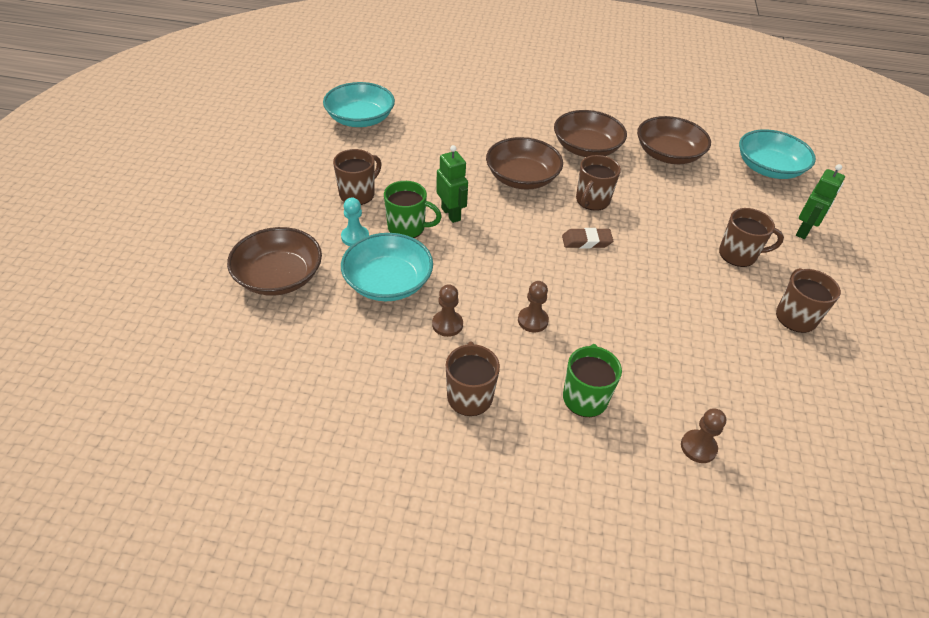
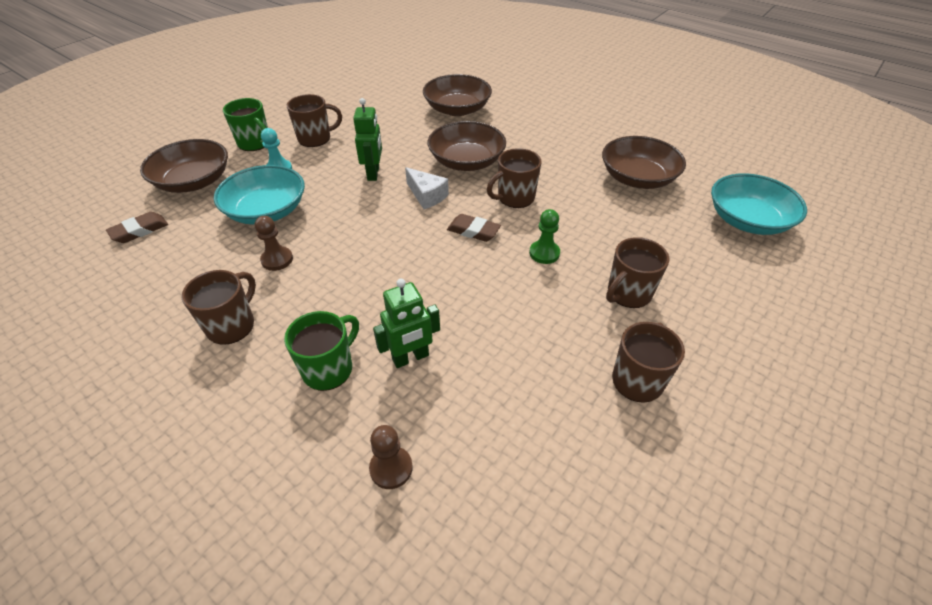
camera: 30 degrees right, 0 degrees up
turquoise bowl [323,82,395,127] -> none
green mug [384,181,442,238] -> green mug moved to [223,98,268,151]
brown pawn [518,281,549,332] -> none
brown bowl [554,110,627,157] -> brown bowl moved to [423,74,492,116]
brown mug [719,208,784,267] -> brown mug turned 105 degrees clockwise [606,237,669,308]
green robot [796,164,845,239] -> green robot moved to [373,279,440,368]
none -> brown eraser [106,212,168,243]
none -> white cheese [405,167,449,209]
none -> green pawn [529,209,560,264]

